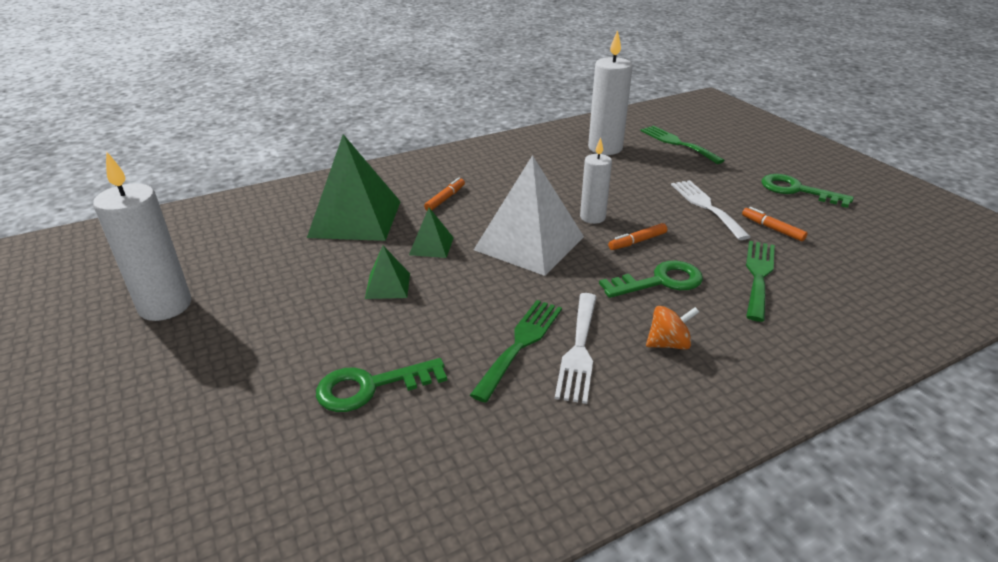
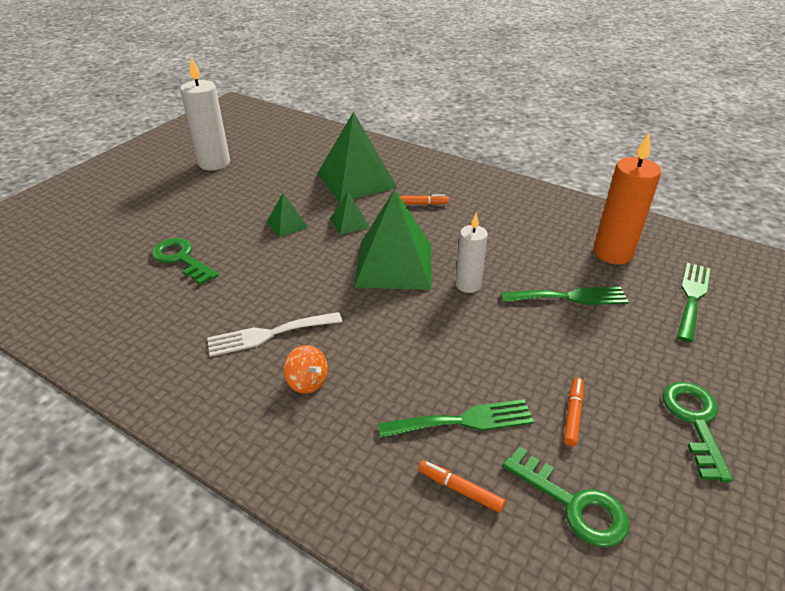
camera: 60 degrees right, 5 degrees up
green fork [470,300,562,403] -> green fork moved to [501,287,629,305]
white pyramid [474,155,584,276] -> green pyramid [354,189,431,290]
white candle [588,30,633,155] -> orange candle [594,132,661,264]
green key [599,261,703,298] -> green key moved to [502,446,629,547]
orange marker [608,223,667,250] -> orange marker moved to [418,460,505,513]
white fork [671,180,751,240] -> none

